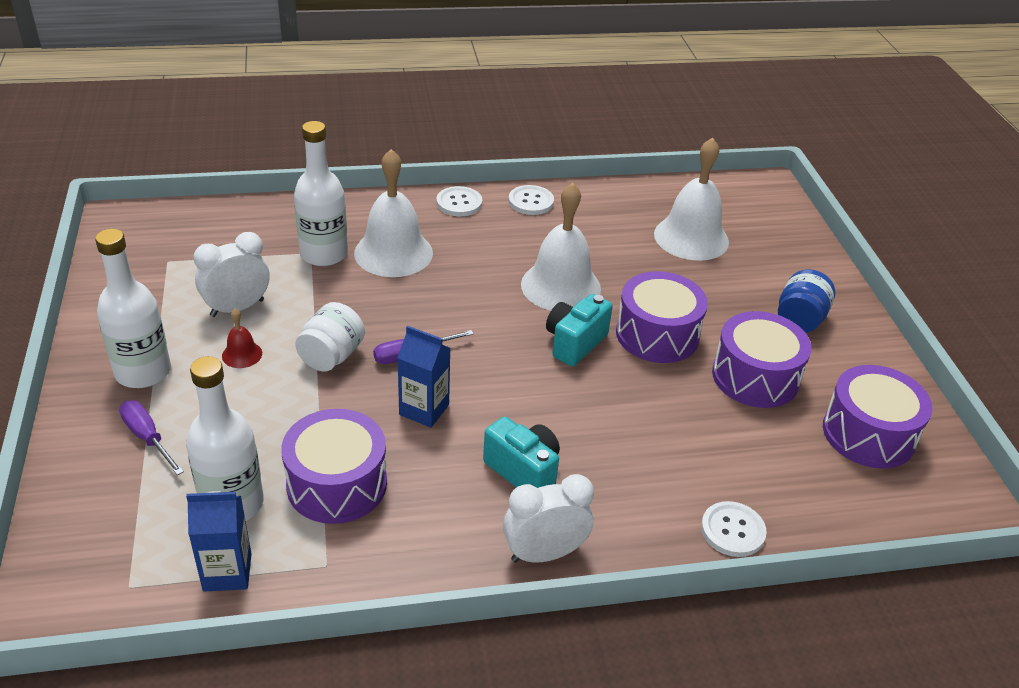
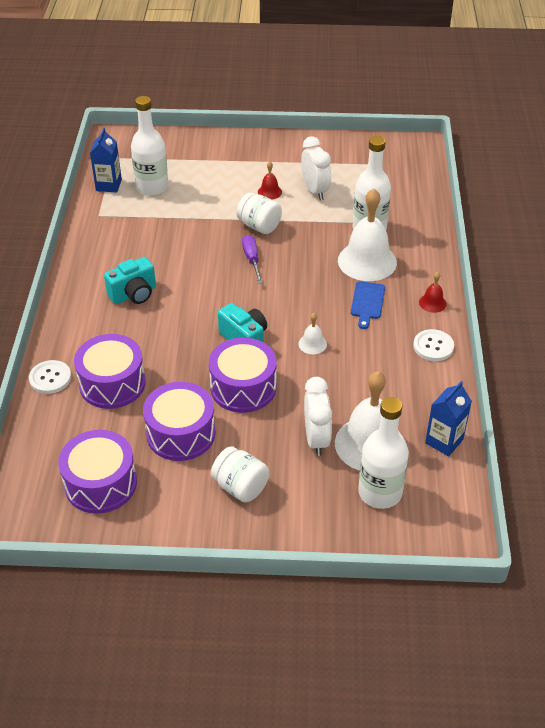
camera: 105 degrees right, 5 degrees up
white bottle [95,229,171,388] -> white bottle moved to [358,397,409,509]
purple screwdriver [119,401,184,475] -> none
purple drum [281,409,387,524] -> purple drum moved to [74,334,146,409]
blue carton [397,326,451,428] -> blue carton moved to [425,381,472,456]
white button [436,186,482,216] -> red bell [419,272,447,313]
white clock [503,474,594,563] -> white clock moved to [304,377,332,456]
white bell [521,182,601,311] -> white bell [298,313,327,354], size x0.44
blue jar [778,269,835,333] -> white jar [211,446,269,502]
none -> blue cutting board [351,281,385,329]

